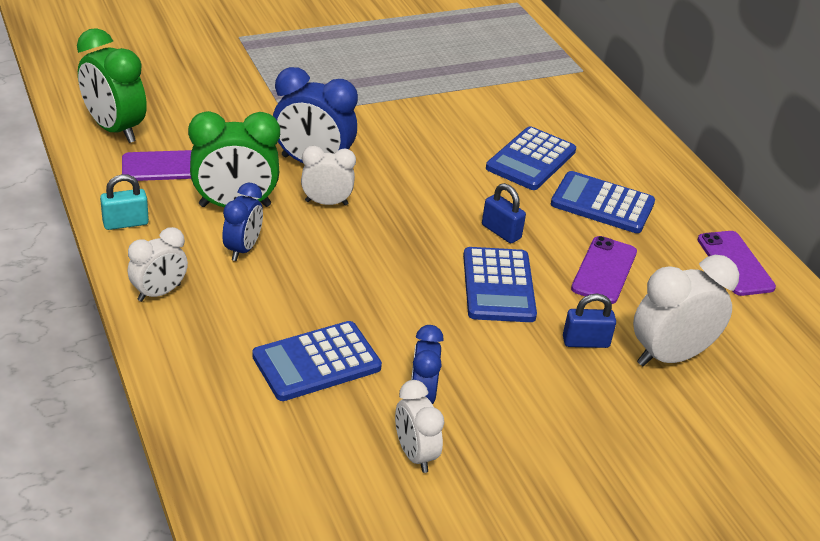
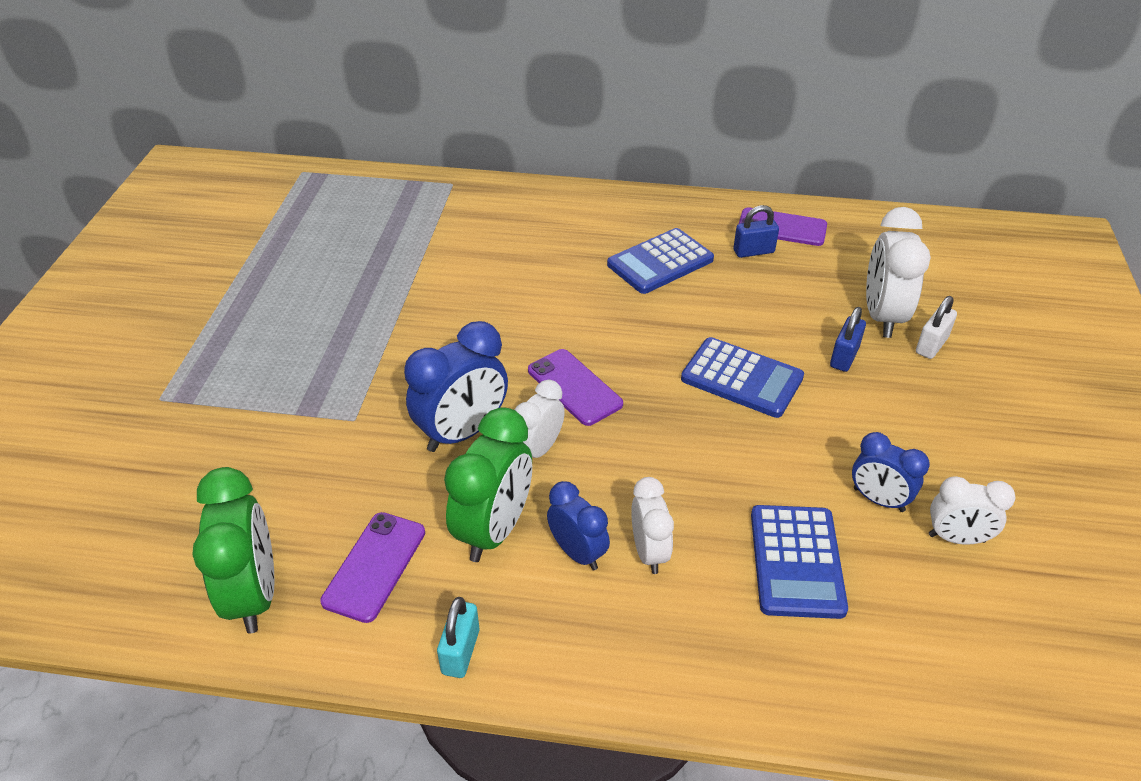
camera: 55 degrees left, 5 degrees up
green clock [77,28,147,143] -> green clock turned 90 degrees counterclockwise [192,467,275,634]
white clock [128,227,188,302] -> white clock moved to [631,477,674,574]
blue padlock [482,183,526,243] -> blue padlock moved to [733,205,779,258]
blue calculator [486,126,576,190] -> none
purple phone [571,236,637,304] -> purple phone moved to [528,349,623,426]
none -> white padlock [916,296,957,359]

